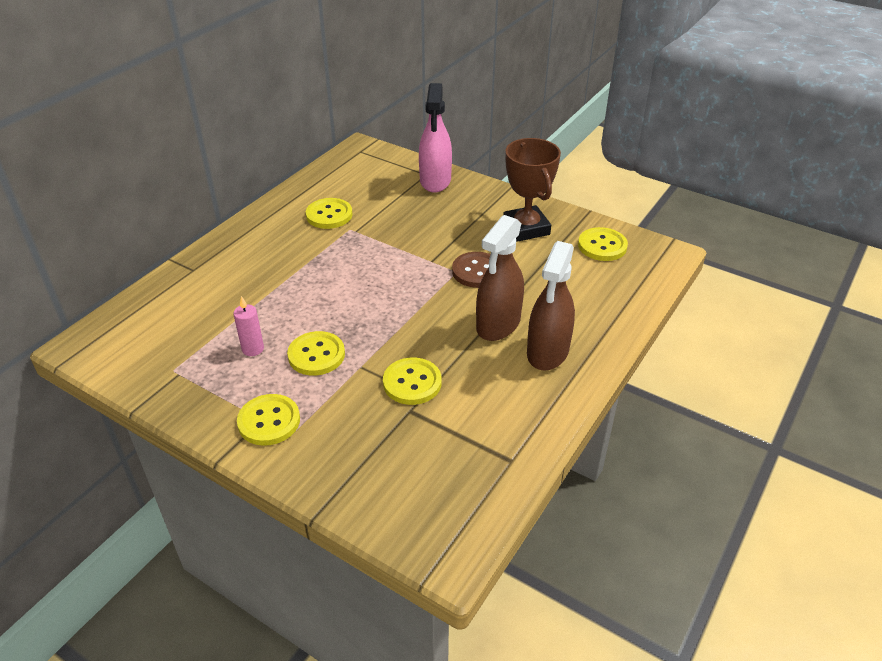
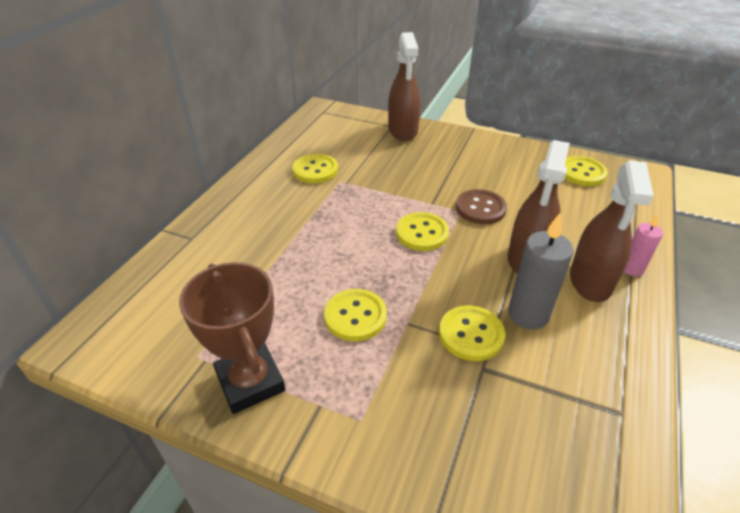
camera: 10 degrees left, 0 degrees up
pink candle [233,296,264,356] -> pink candle moved to [624,213,663,276]
yellow button [237,394,300,446] -> yellow button moved to [396,212,449,251]
pink spray bottle [419,83,452,193] -> brown spray bottle [388,32,420,141]
brown trophy [503,138,561,242] -> brown trophy moved to [179,262,285,414]
none -> grey candle [508,212,574,330]

